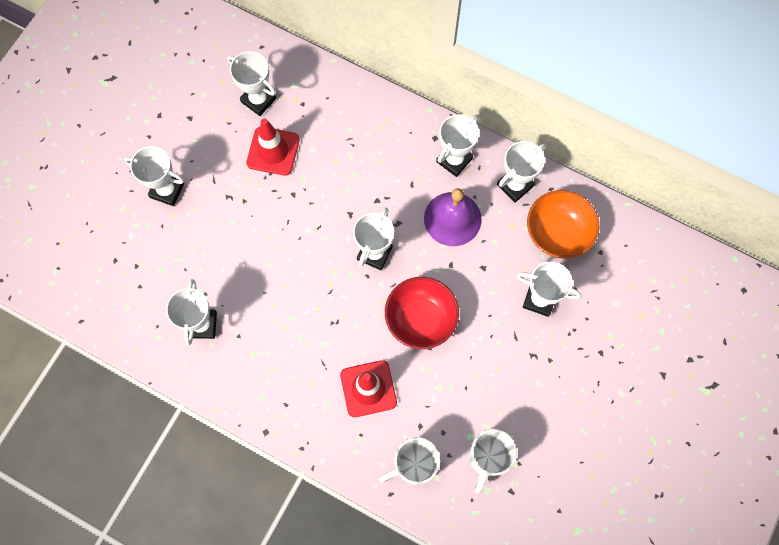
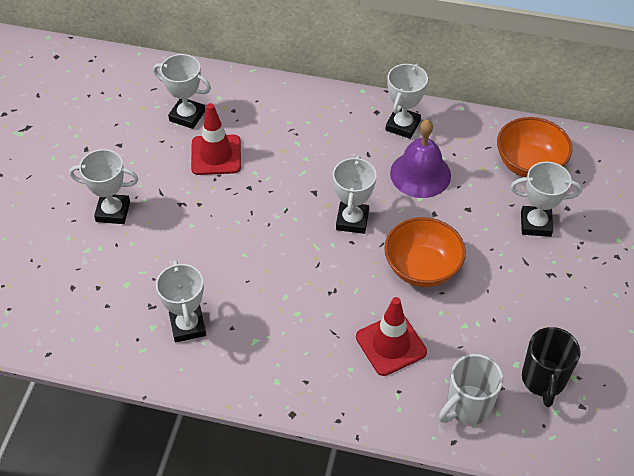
camera: 15 degrees left, 20 degrees down
red bowl [385,277,459,349] -> orange bowl [384,217,466,287]
white mug [469,429,517,494] -> black mug [522,327,581,407]
white trophy [497,141,546,203] -> none

